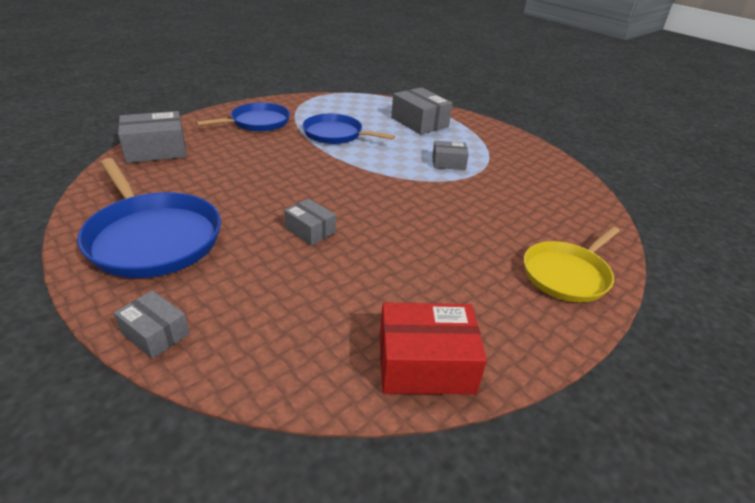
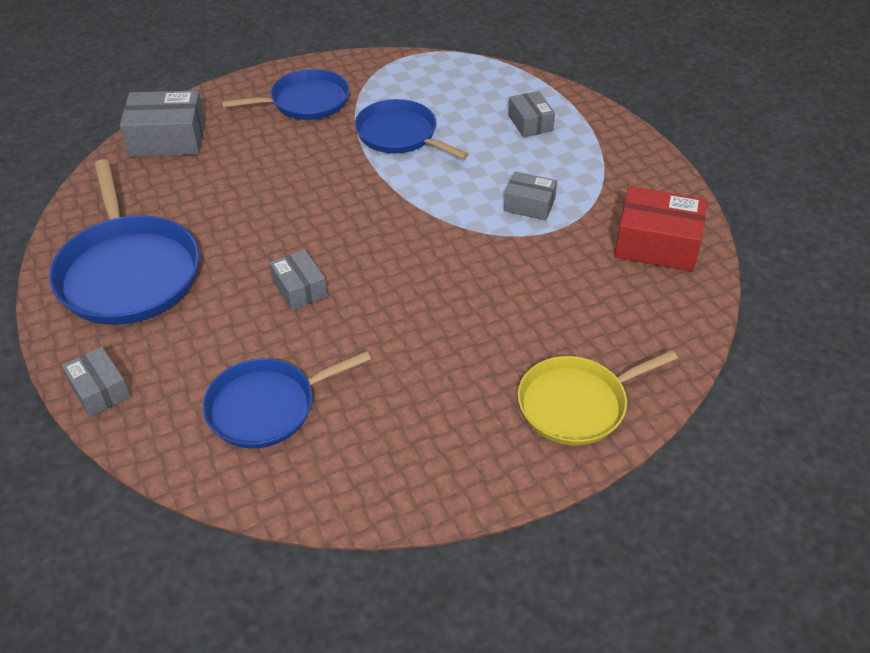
camera: 20 degrees right, 10 degrees up
red box [380,302,487,395] -> red box moved to [614,186,707,272]
grey box [391,87,453,135] -> grey box [508,91,555,137], size x0.59
none -> blue pan [203,351,371,448]

